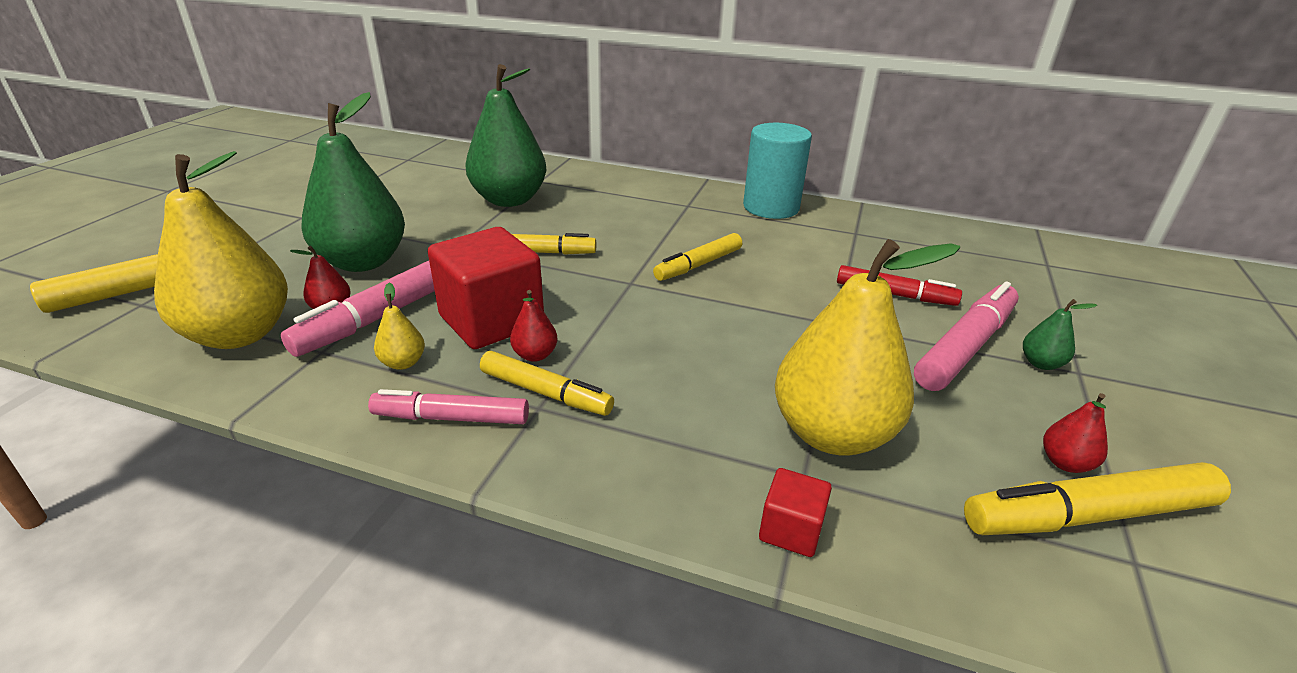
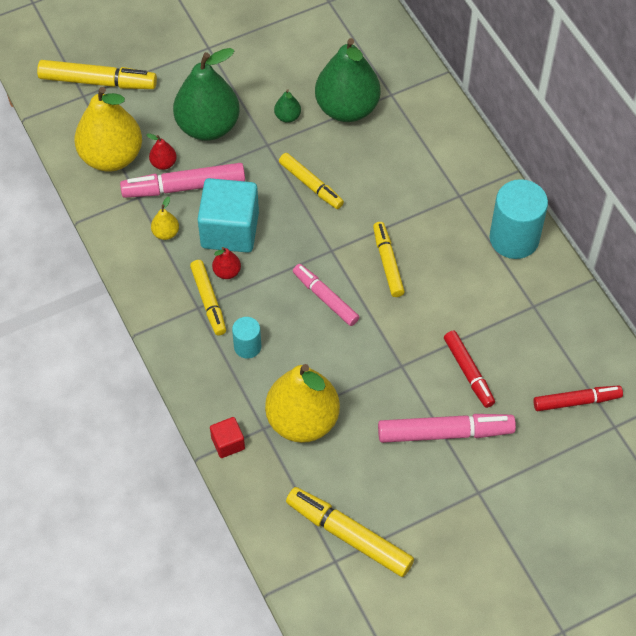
camera: 45 degrees right, 25 degrees up
pink marker [368,389,529,424] -> pink marker moved to [293,264,359,326]
red cube [428,227,544,349] -> turquoise cube [198,178,259,253]
yellow marker [653,233,742,281] -> yellow marker turned 75 degrees clockwise [373,222,405,297]
green pear [1023,299,1097,370] -> green pear moved to [274,89,301,123]
red pear [1043,393,1108,473] -> none
none -> turquoise cylinder [232,317,261,359]
none -> red marker [533,386,623,411]

